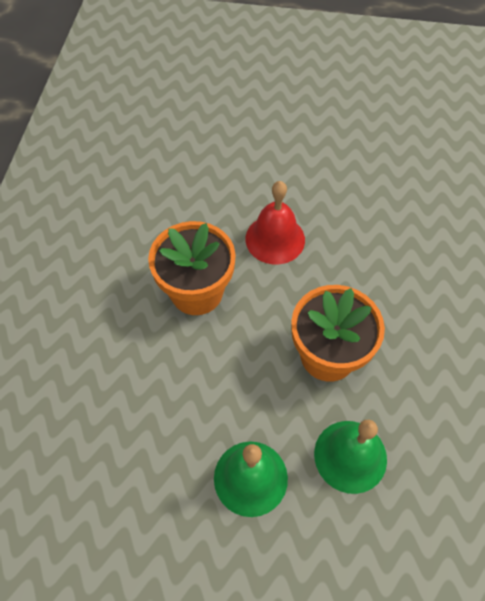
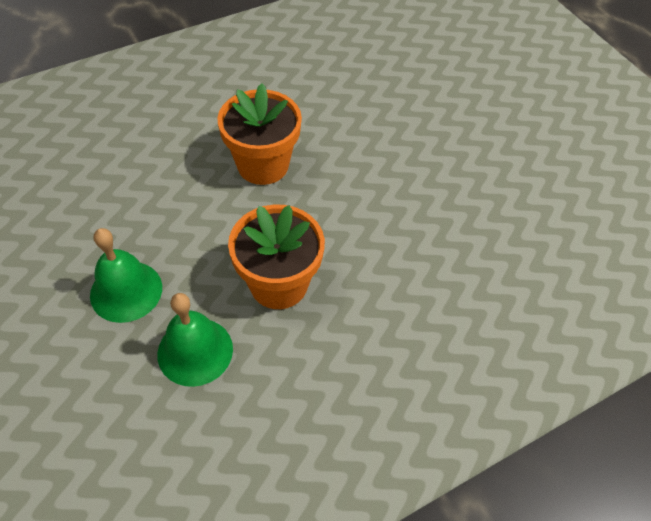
camera: 50 degrees right, 5 degrees down
red bell [245,181,305,264] -> none

